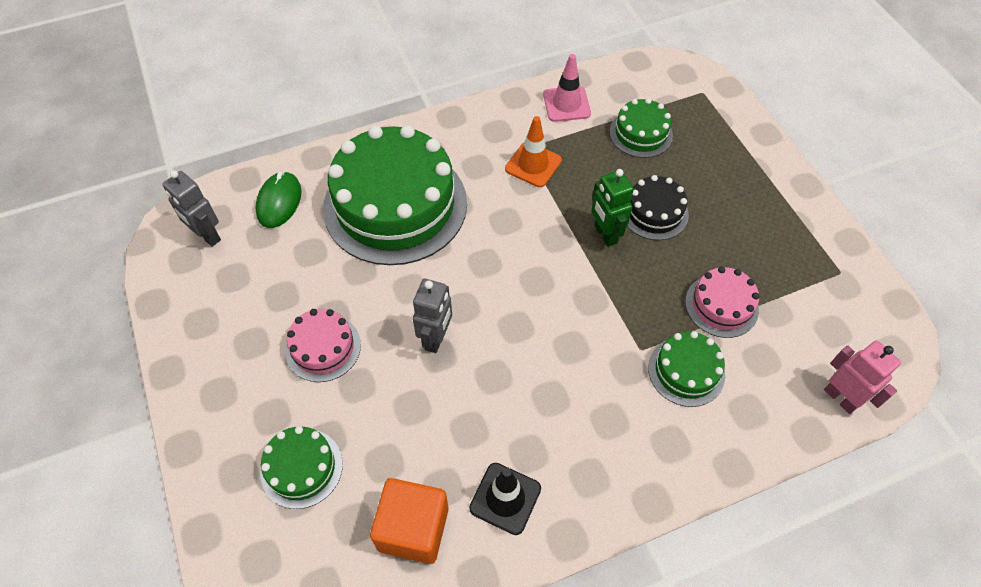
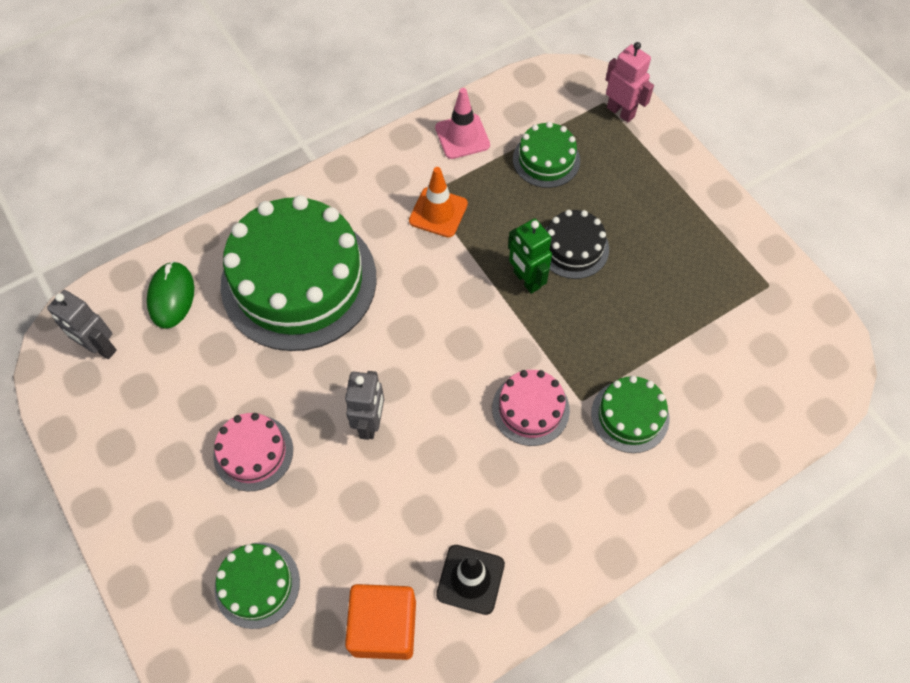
camera: 10 degrees left, 5 degrees up
pink cake [685,266,759,338] -> pink cake moved to [492,370,570,446]
pink robot [824,341,901,414] -> pink robot moved to [605,42,654,123]

